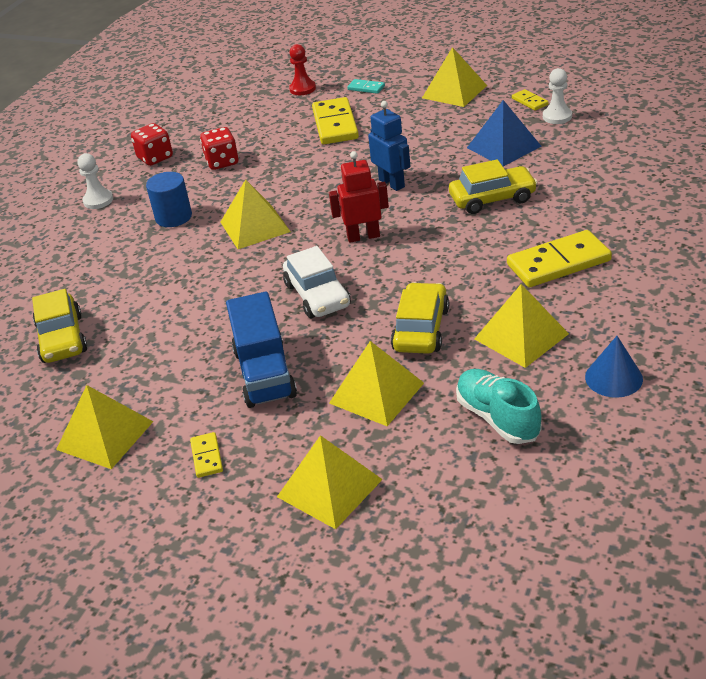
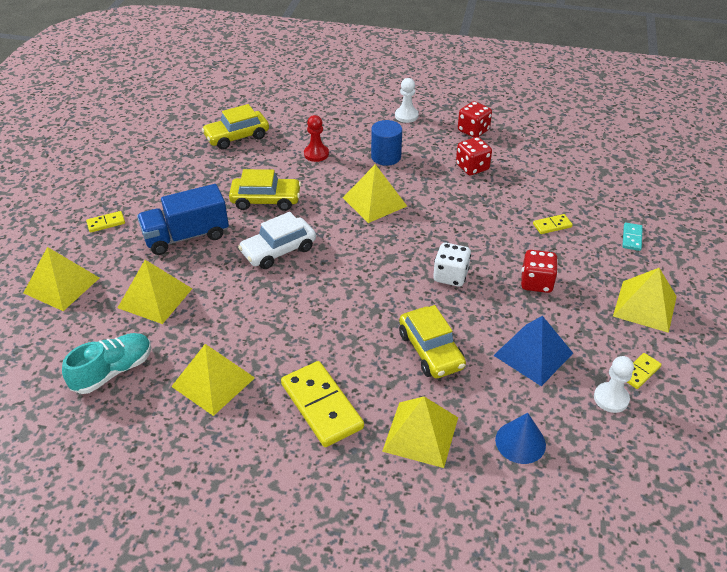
camera: 75 degrees right, 5 degrees up
yellow pyramid [56,385,153,469] -> yellow pyramid moved to [382,397,458,468]
red pawn [289,44,316,95] -> red pawn moved to [304,115,329,162]
yellow domino [312,97,359,144] -> yellow domino [533,214,573,234], size x0.48
red robot [329,151,389,243] -> none
blue robot [368,101,410,191] -> white dice [433,243,471,287]
yellow car [391,282,449,354] -> yellow car moved to [229,169,301,211]
blue cone [585,336,643,398] -> blue cone moved to [495,413,546,464]
none -> red dice [521,250,558,293]

